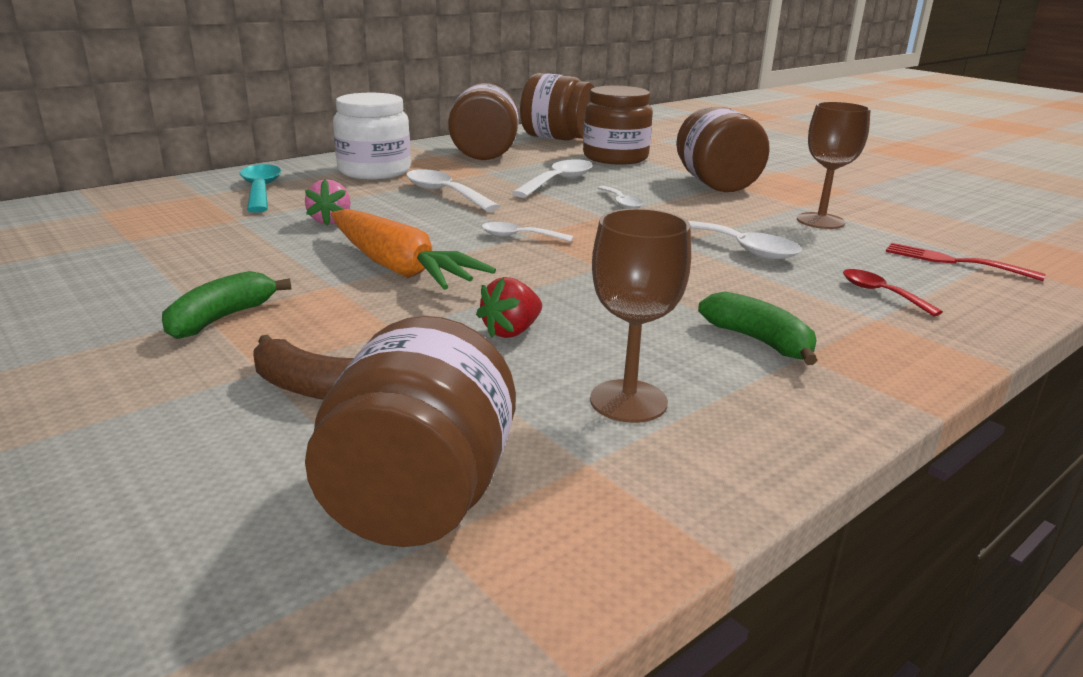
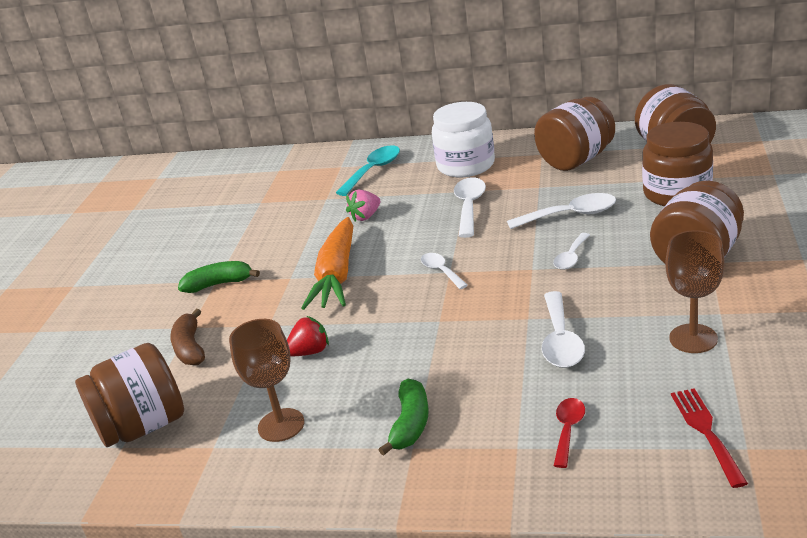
camera: 55 degrees right, 5 degrees up
red strawberry [476,277,542,338] -> red strawberry turned 150 degrees clockwise [287,316,329,356]

